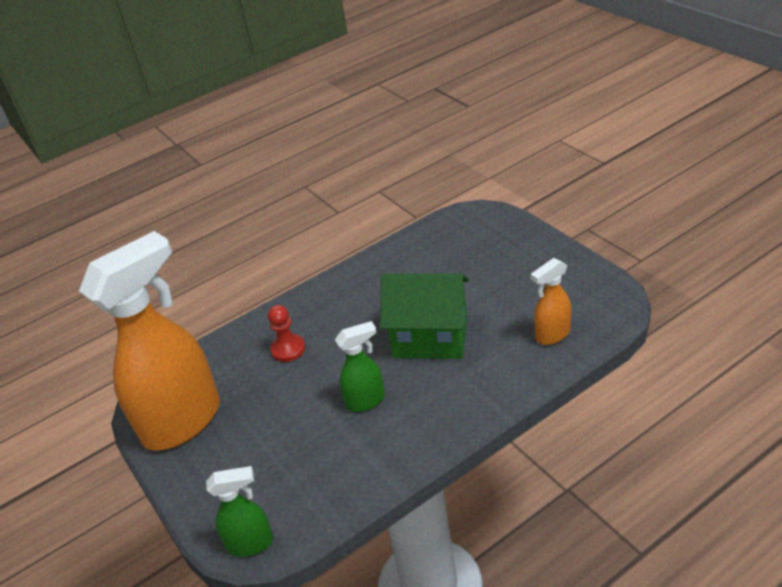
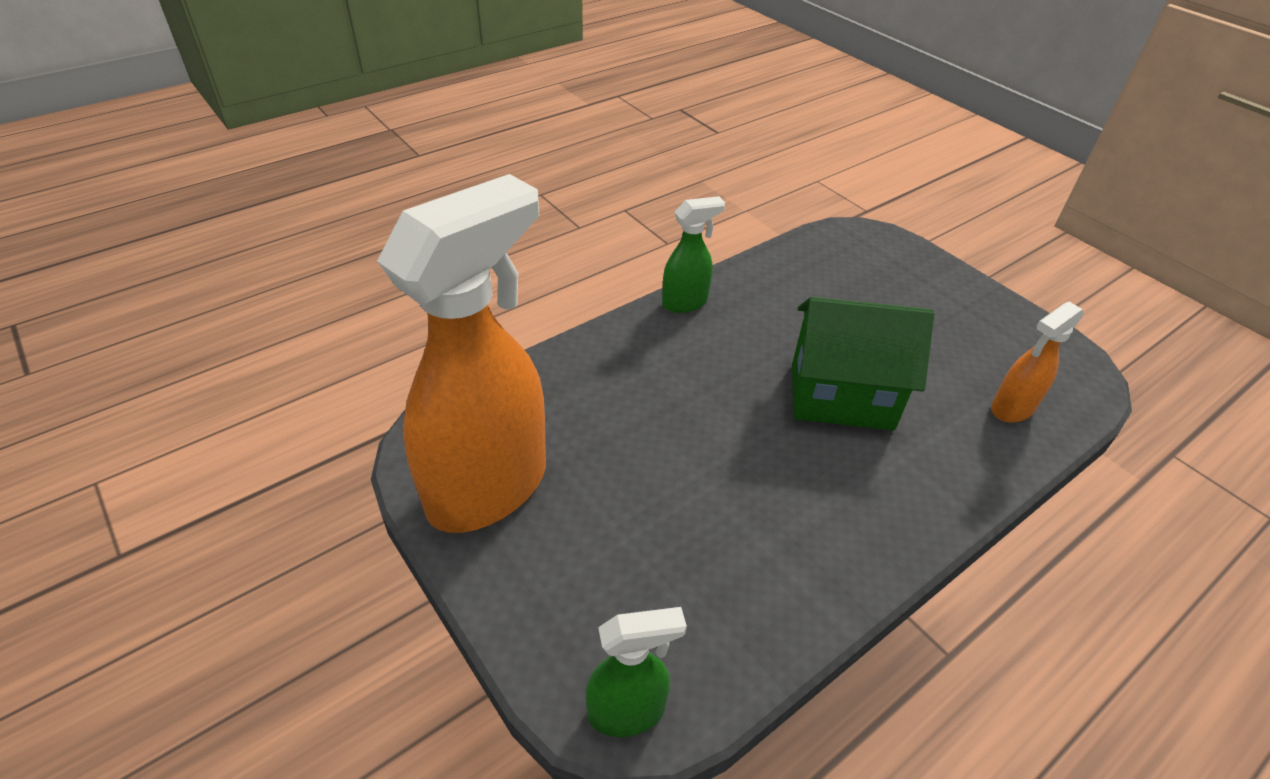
camera: 10 degrees left, 5 degrees up
red pawn [268,305,305,362] -> none
green spray bottle [335,321,385,412] -> green spray bottle moved to [662,196,725,313]

